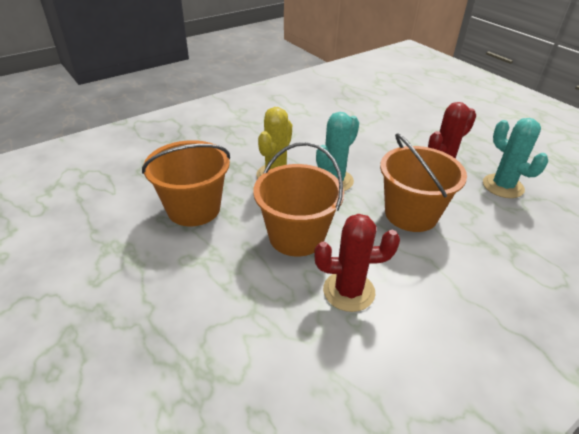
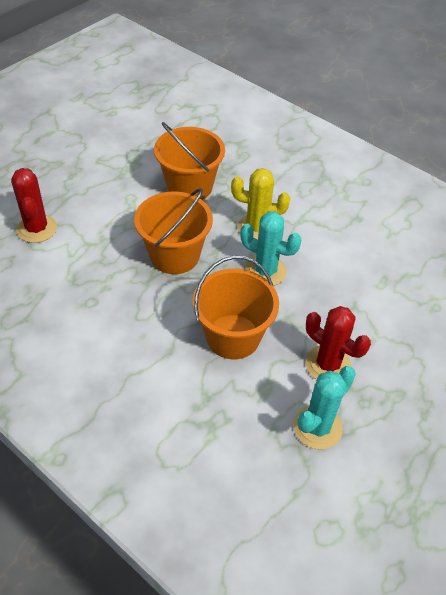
camera: 75 degrees right, 10 degrees up
red cactus [314,214,400,312] -> red cactus moved to [11,168,57,243]

